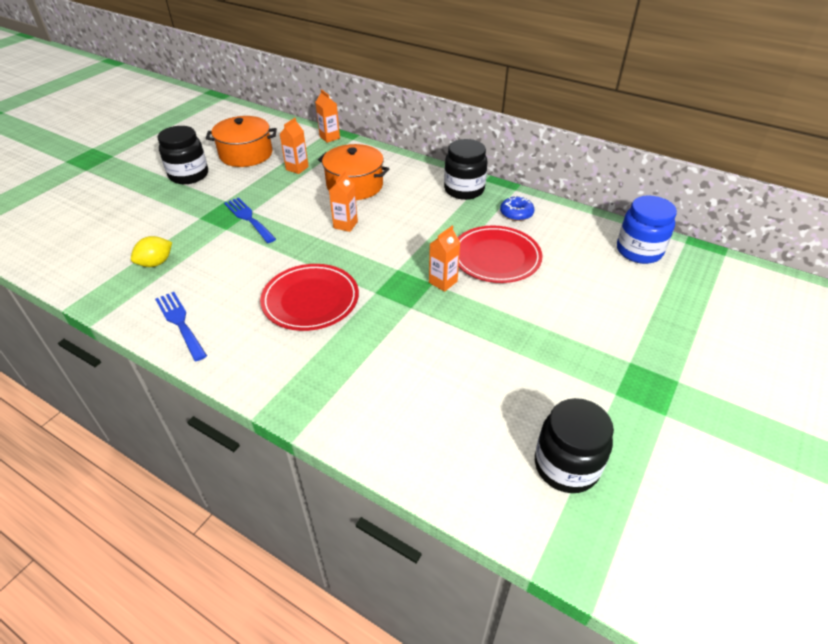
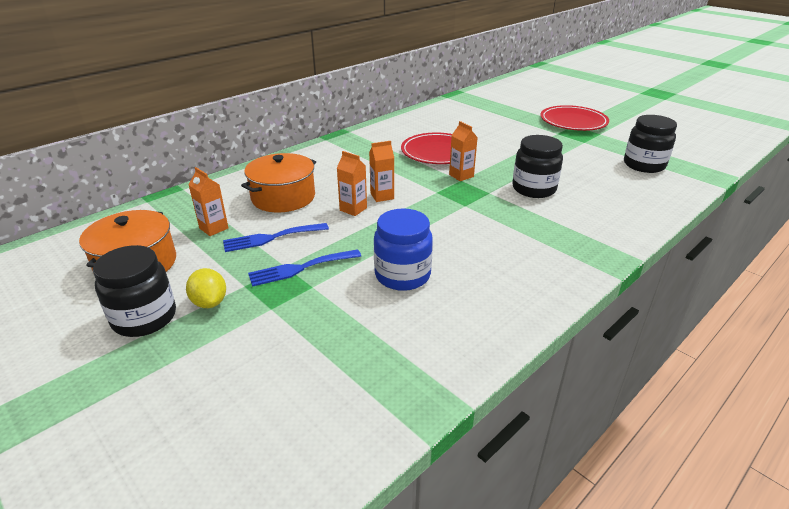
camera: 75 degrees left, 10 degrees down
yellow lemon [131,236,172,267] -> yellow lemon moved to [186,268,226,308]
blue fork [155,292,207,361] -> blue fork moved to [223,223,329,252]
red plate [260,264,359,331] -> red plate moved to [541,105,609,131]
orange carton [315,89,340,143] -> orange carton moved to [369,141,394,202]
black jar [444,139,487,200] -> black jar moved to [512,135,563,198]
blue donut [500,196,534,221] -> none
blue jar [617,195,677,264] -> blue jar moved to [374,208,433,291]

